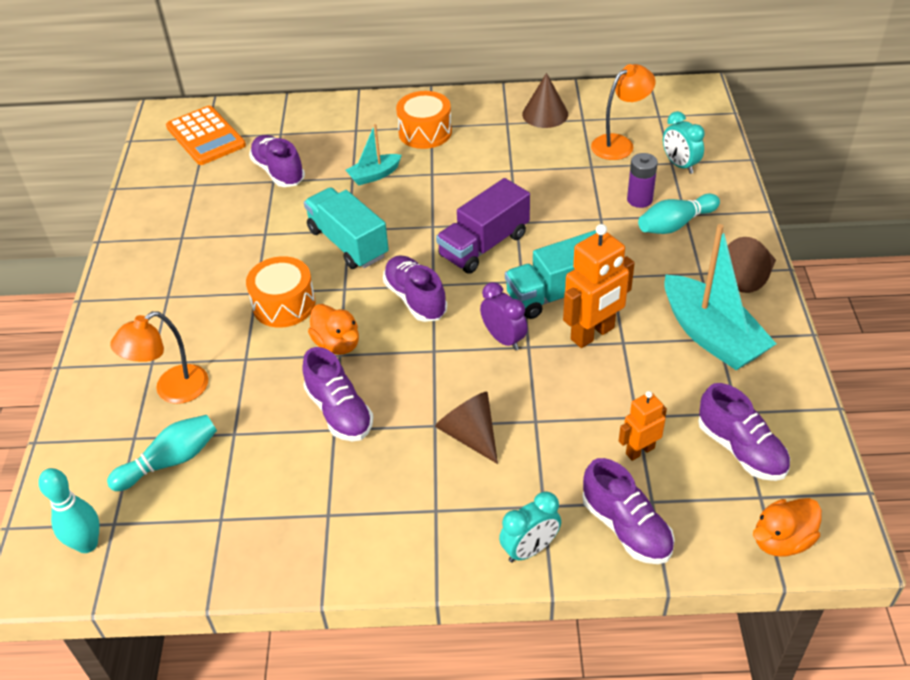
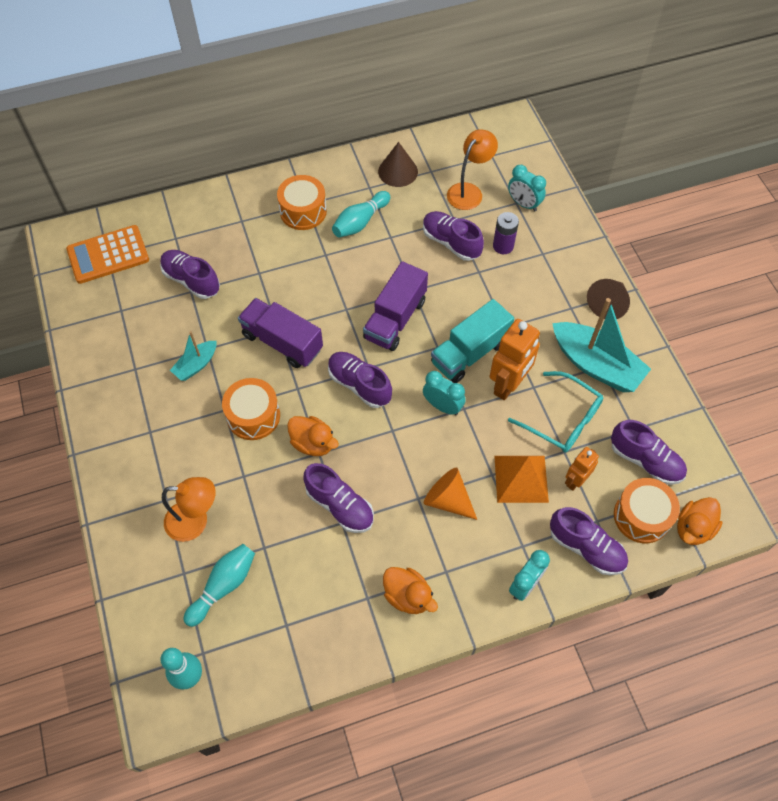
camera: 20 degrees left, 15 degrees up
orange lamp [110,311,208,404] -> orange lamp turned 120 degrees counterclockwise [162,477,216,542]
orange calculator [166,106,246,165] -> orange calculator turned 120 degrees clockwise [66,225,149,284]
turquoise truck [304,187,389,269] -> purple truck [238,298,323,368]
turquoise boat [346,124,402,186] -> turquoise boat moved to [170,331,217,381]
brown cone [435,392,498,464] -> orange cone [424,468,477,520]
purple clock [480,282,528,351] -> turquoise clock [423,371,466,415]
turquoise bowling pin [638,194,720,234] -> turquoise bowling pin moved to [332,191,390,237]
none -> orange duck [383,567,438,614]
none -> purple shoe [423,211,484,261]
none -> orange pyramid [494,456,549,503]
none -> turquoise glasses [508,371,603,453]
none -> orange drum [614,478,680,543]

